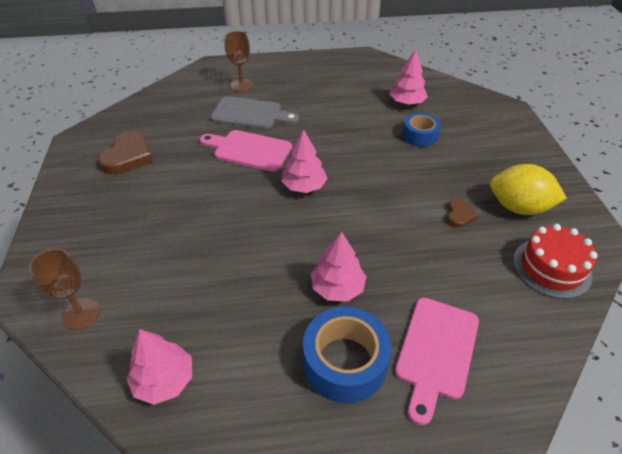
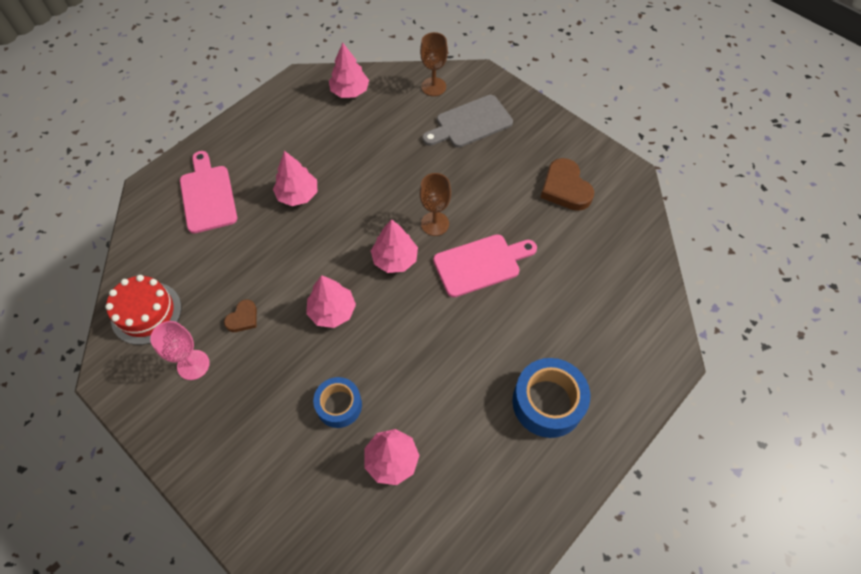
camera: 140 degrees right, 15 degrees up
grey cutting board [211,96,299,129] -> grey cutting board moved to [422,95,513,147]
brown goblet [225,31,253,92] -> brown goblet moved to [420,173,451,236]
blue tape [303,306,392,403] -> blue tape moved to [512,358,590,438]
brown heart [447,199,479,228] -> brown heart turned 120 degrees counterclockwise [224,300,257,332]
yellow lemon [490,164,567,215] -> pink goblet [150,321,210,380]
none -> pink tree [306,275,356,328]

